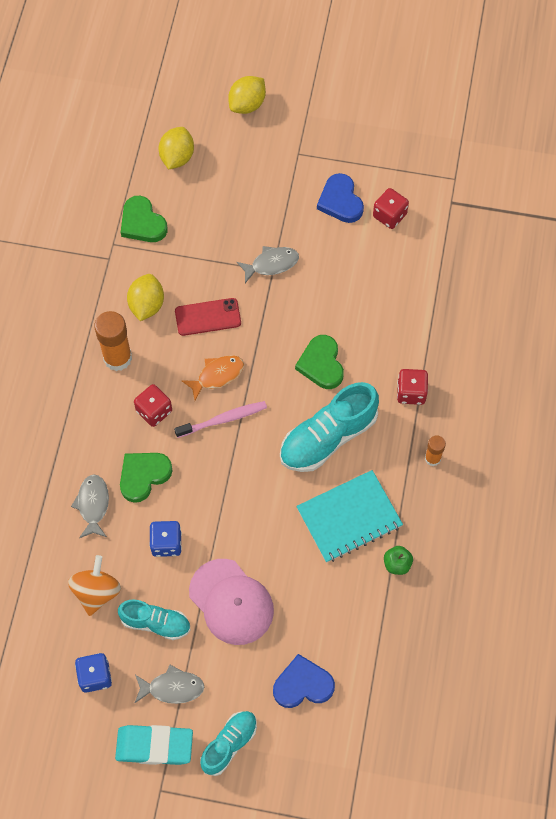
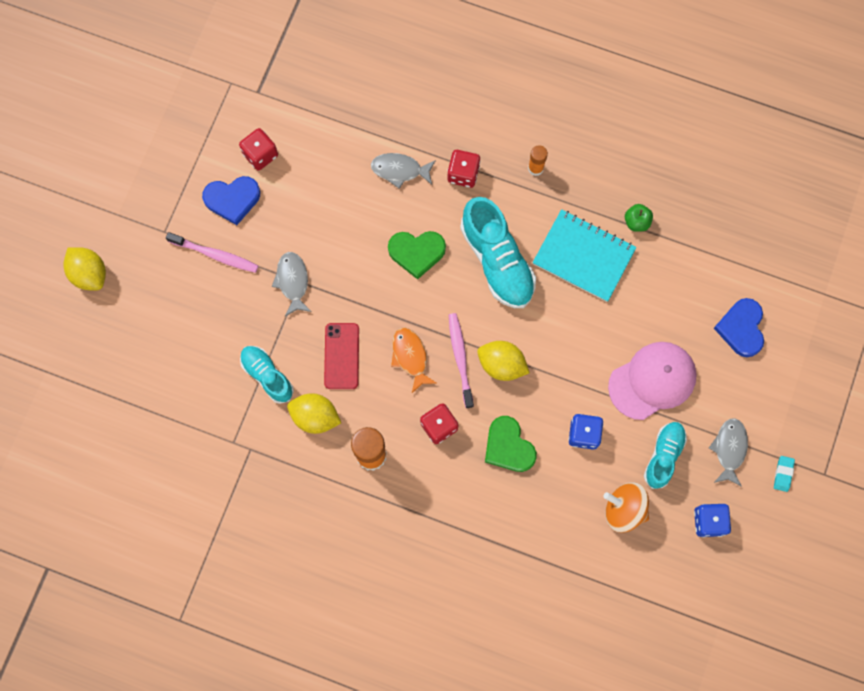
camera: 80 degrees left, 10 degrees up
grey fish [71,474,109,538] -> grey fish moved to [371,153,436,189]
turquoise eraser [115,725,193,765] -> turquoise eraser [774,456,795,492], size x0.46
green heart [121,196,167,242] -> none
yellow lemon [159,127,194,169] -> yellow lemon moved to [477,341,530,381]
turquoise shoe [200,711,257,776] -> turquoise shoe moved to [240,346,294,404]
turquoise notebook [296,470,403,563] -> turquoise notebook turned 45 degrees counterclockwise [532,209,637,302]
none -> pink toothbrush [166,232,258,273]

